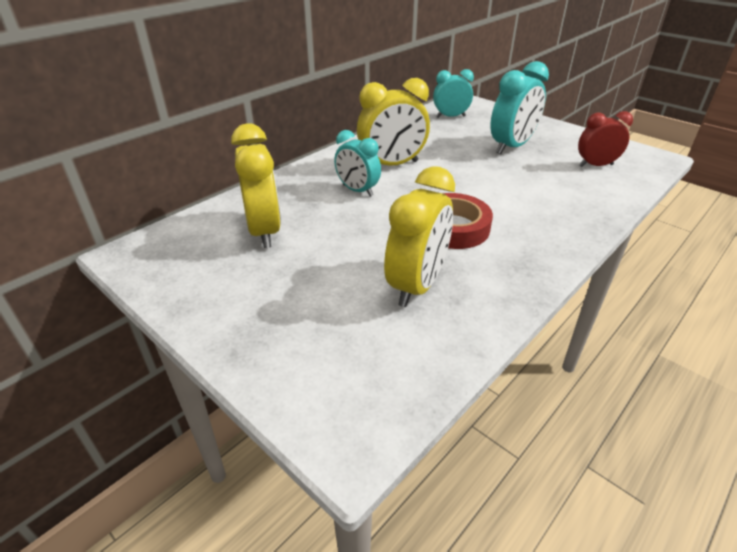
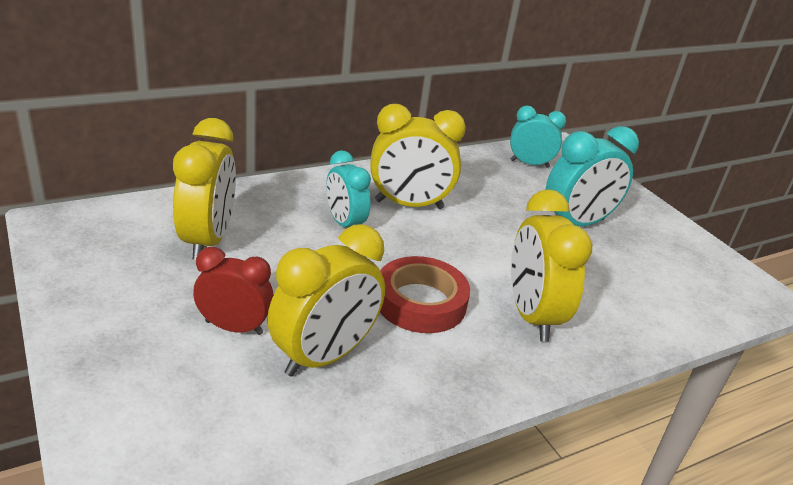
camera: 15 degrees right, 5 degrees down
red clock [578,111,633,167] -> red clock moved to [193,247,273,335]
none -> yellow clock [511,189,592,342]

